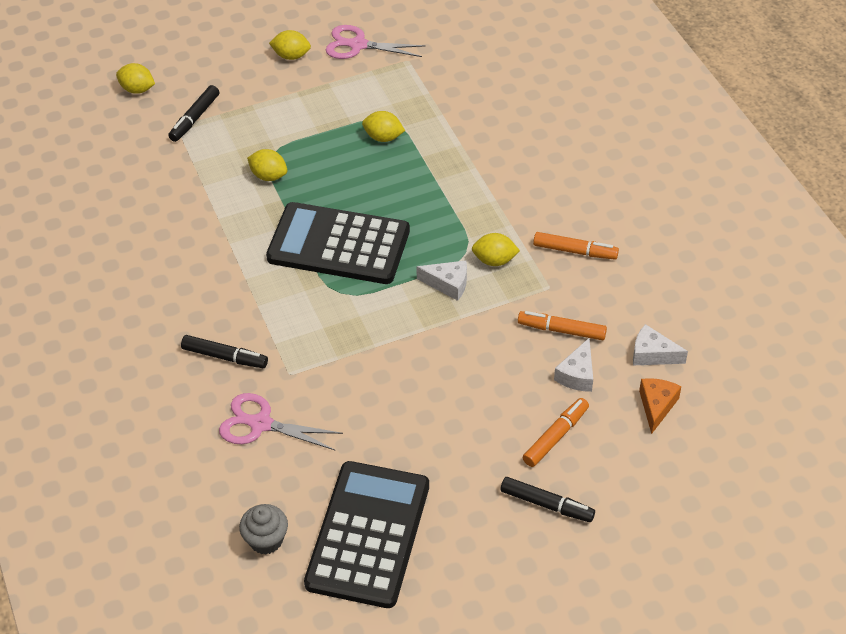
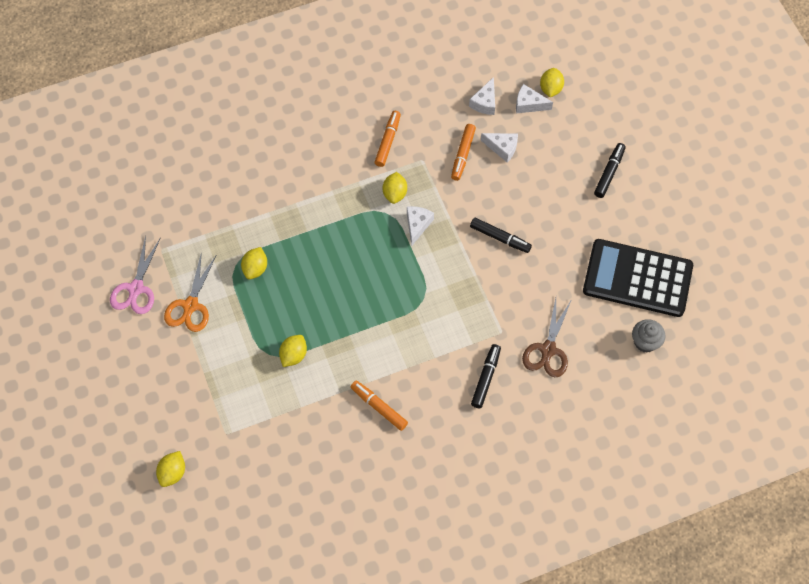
camera: 90 degrees left, 15 degrees up
black marker [168,85,219,142] -> black marker moved to [470,218,532,253]
pink scissors [219,393,343,451] -> brown scissors [522,298,572,377]
black calculator [266,202,410,284] -> none
yellow lemon [269,30,311,60] -> yellow lemon moved to [540,68,564,97]
orange marker [523,398,589,467] -> orange marker moved to [351,381,408,431]
orange cheese [639,378,681,434] -> white cheese [516,84,553,113]
none -> orange scissors [164,252,216,332]

